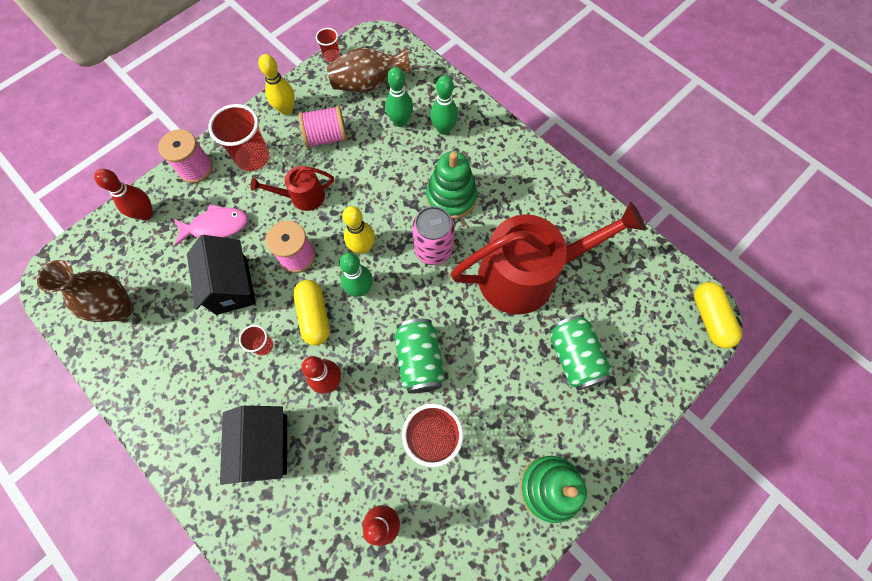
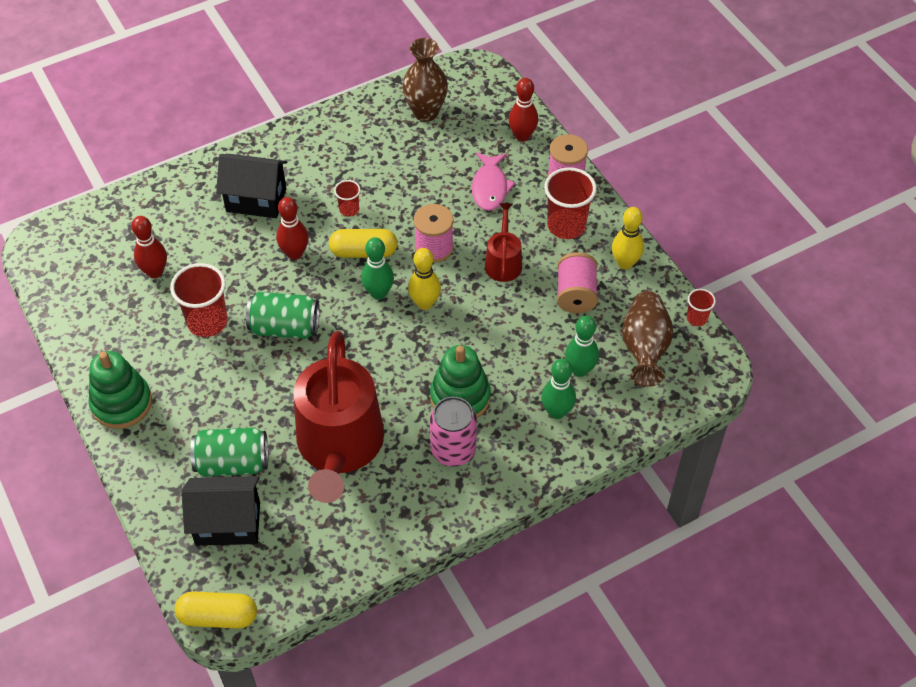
camera: 105 degrees right, 15 degrees down
black house [187,235,256,315] -> black house moved to [181,476,260,546]
pink can [412,206,454,265] -> pink can moved to [430,397,477,466]

